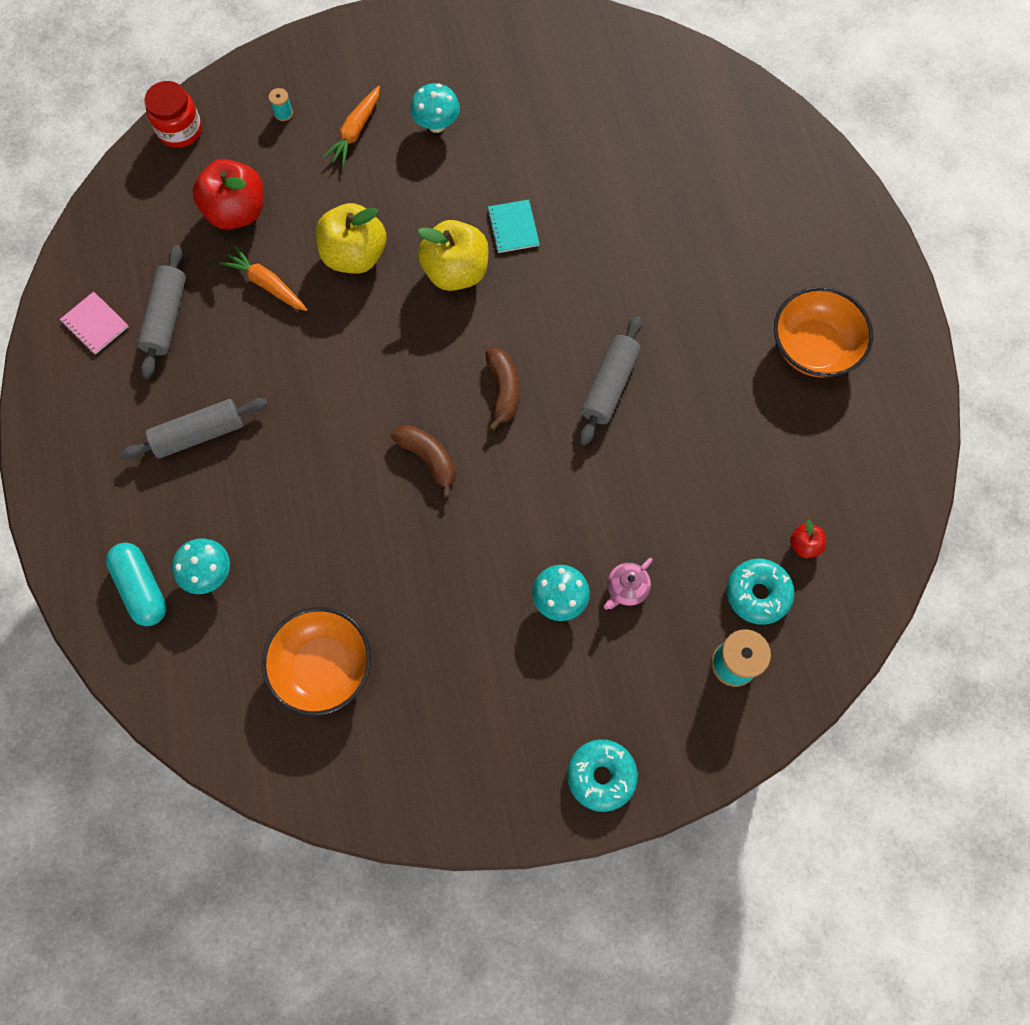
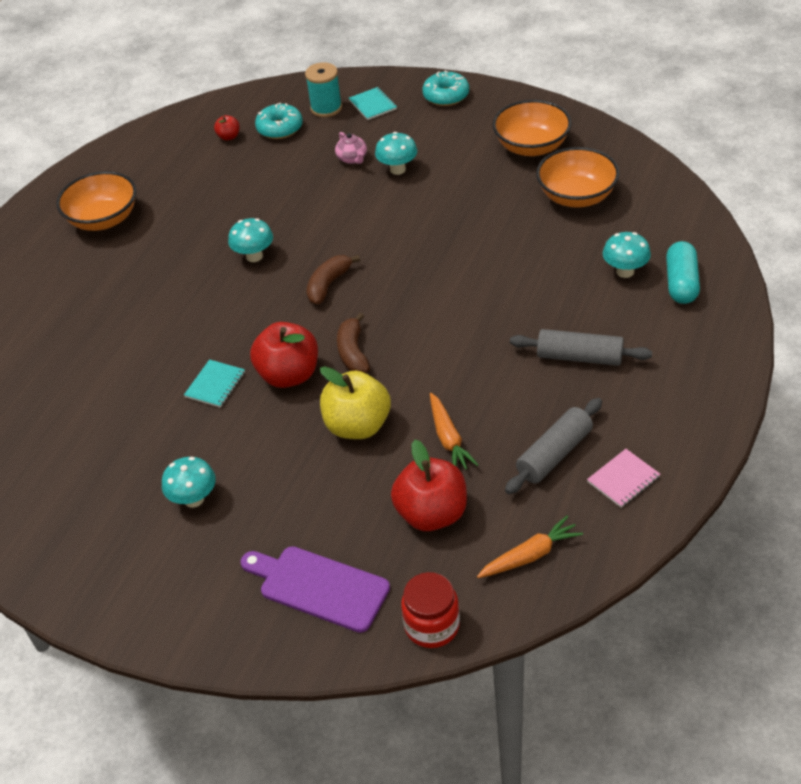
camera: 140 degrees left, 25 degrees down
pink notebook [60,292,129,355] -> pink notebook turned 60 degrees clockwise [587,449,660,508]
turquoise spool [269,88,293,121] -> purple cutting board [241,546,390,633]
orange carrot [323,86,380,167] -> orange carrot moved to [477,516,583,578]
brown banana [391,425,456,497] -> brown banana moved to [337,313,370,373]
yellow apple [417,220,489,291] -> red apple [250,322,318,388]
grey rolling pin [580,316,642,445] -> turquoise mushroom [228,218,273,262]
pink teapot [604,558,653,610] -> pink teapot turned 75 degrees clockwise [335,132,367,164]
none -> turquoise notebook [349,87,397,120]
none -> orange bowl [492,100,571,156]

